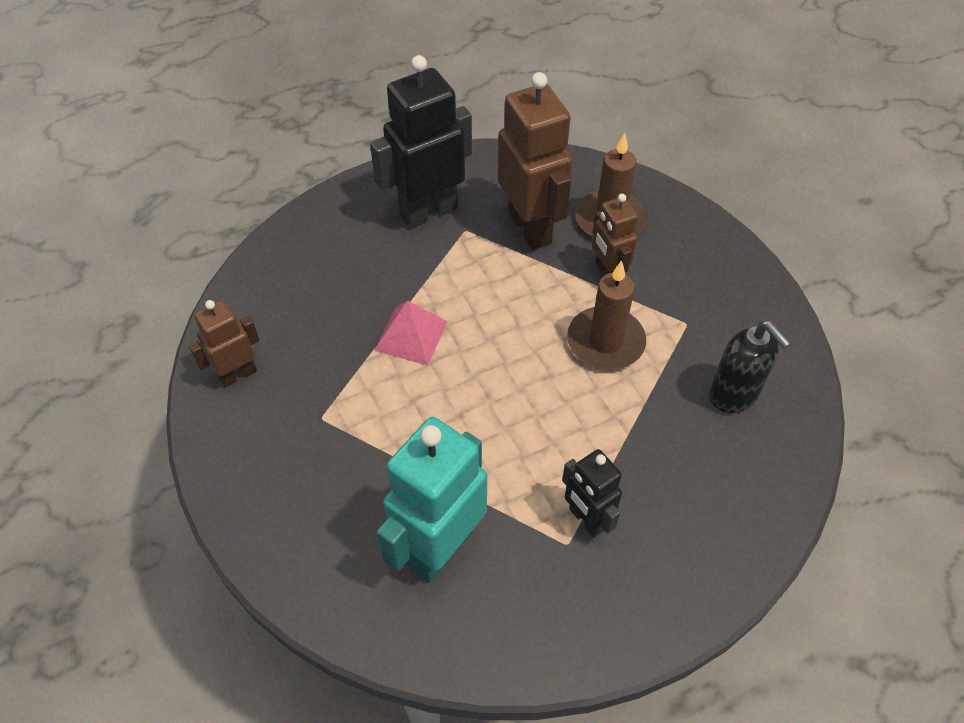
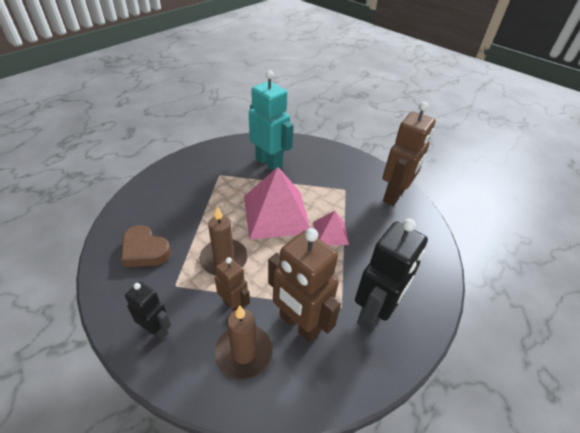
camera: 155 degrees right, 10 degrees down
brown robot [189,300,260,387] -> brown robot [382,102,436,206], size x1.77
turquoise robot [377,417,487,583] -> turquoise robot turned 60 degrees counterclockwise [249,70,294,171]
black robot [562,449,622,538] -> black robot moved to [125,282,171,340]
black soap dispenser [709,321,791,413] -> brown heart [121,225,171,267]
none -> pink pyramid [244,167,310,240]

